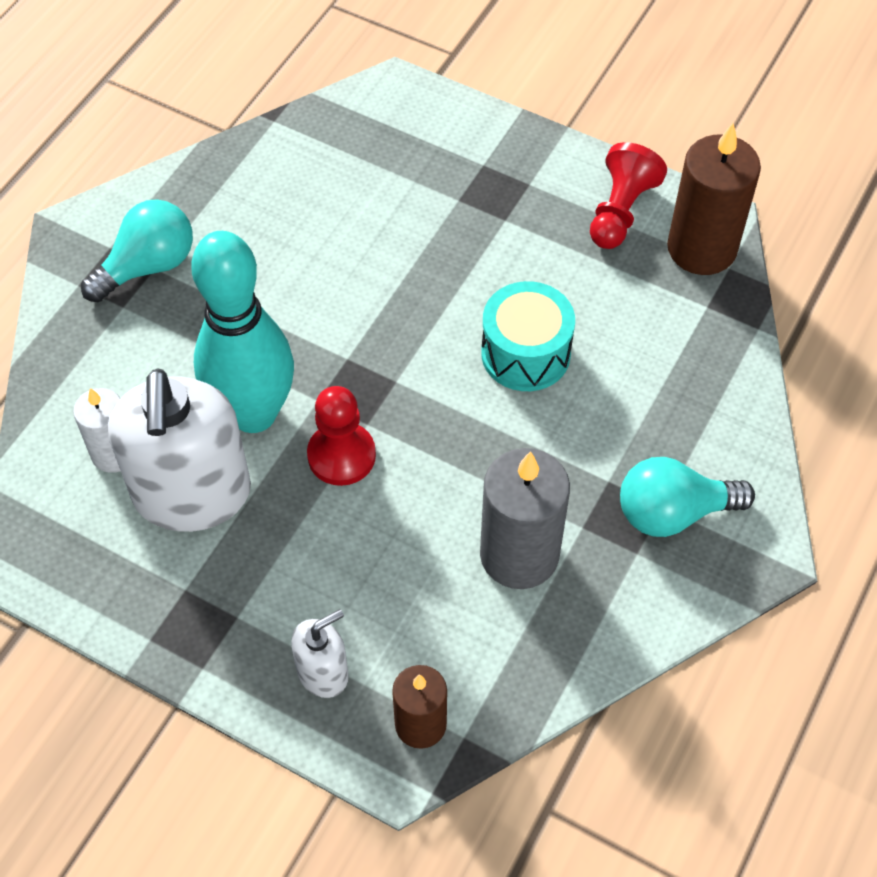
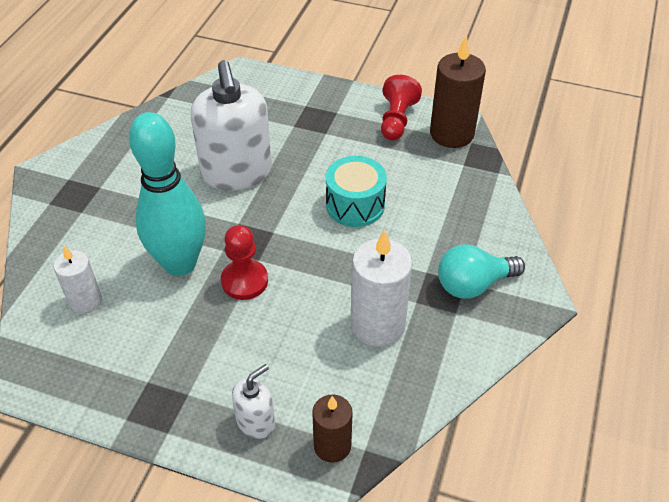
camera: 10 degrees left, 10 degrees down
turquoise light bulb [81,199,193,302] -> none
white soap dispenser [108,368,251,532] -> white soap dispenser moved to [191,60,272,190]
grey candle [480,448,570,589] -> white candle [350,230,413,347]

